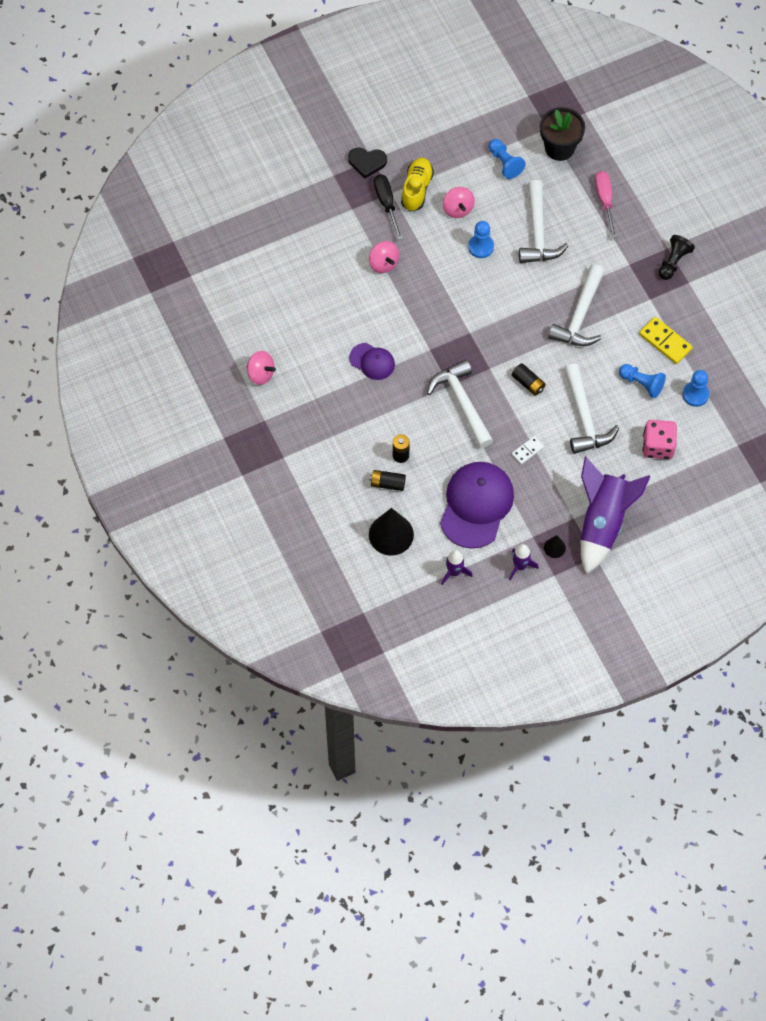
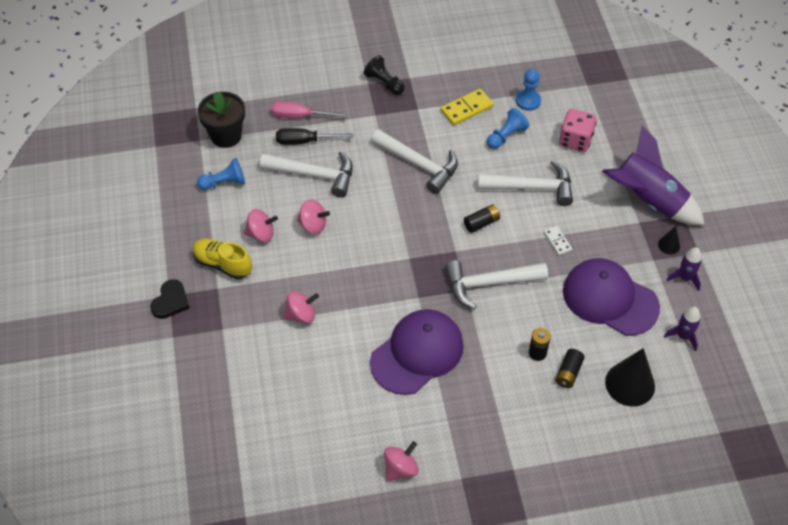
camera: 75 degrees left, 10 degrees down
purple cap [349,343,395,380] -> purple cap [370,309,464,395], size x1.92
black screwdriver [374,174,403,240] -> black screwdriver moved to [276,128,353,145]
blue pawn [468,221,494,258] -> pink spinning top [297,199,330,234]

